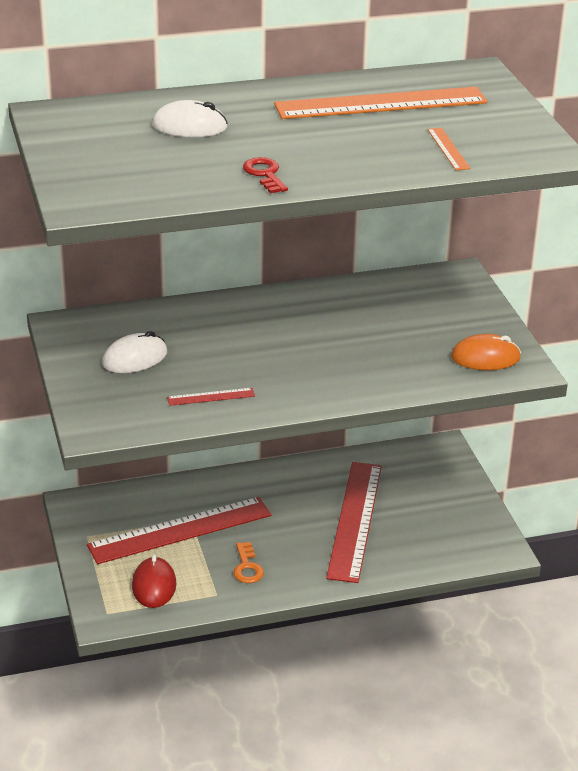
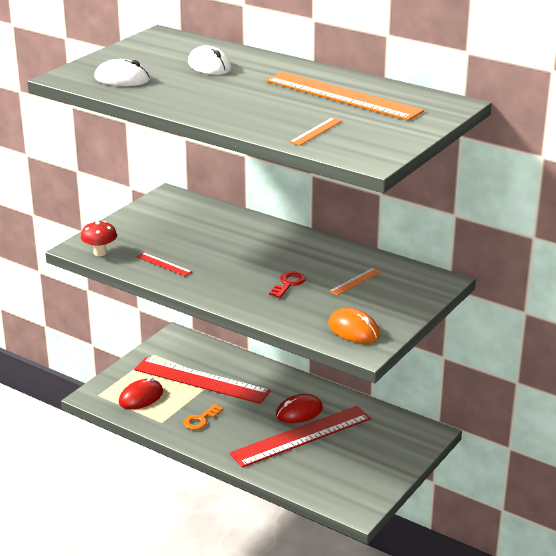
camera: 50 degrees right, 5 degrees down
white mouse [102,331,167,373] -> white mouse moved to [94,59,150,86]
red key [243,157,288,193] -> red key moved to [269,272,306,298]
none -> red mushroom [81,221,117,256]
none -> red mouse [276,394,323,423]
none -> orange ruler [329,268,382,295]

